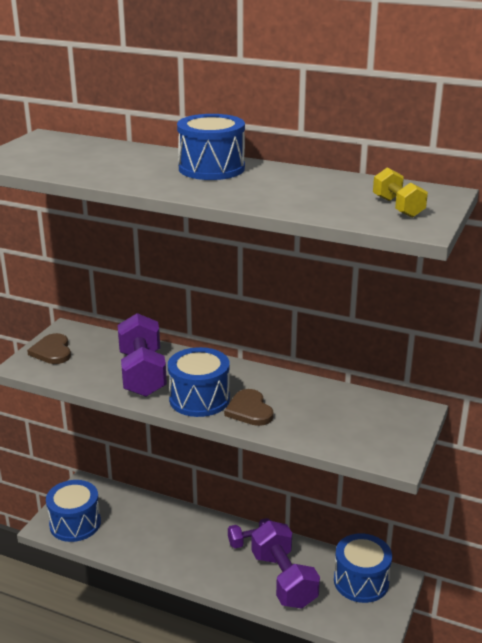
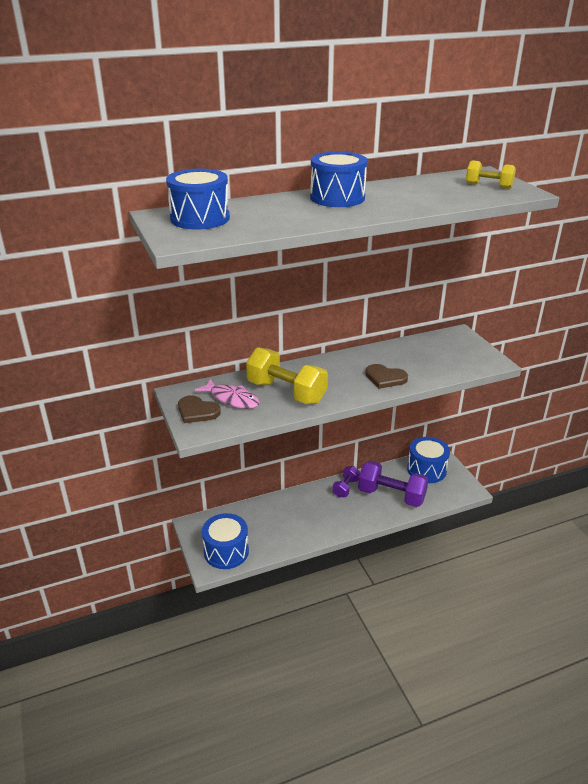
camera: 45 degrees left, 5 degrees up
purple dumbbell [118,313,167,397] -> yellow dumbbell [246,347,328,404]
blue drum [168,347,230,417] -> blue drum moved to [166,169,230,229]
none -> pink fish [195,378,260,409]

